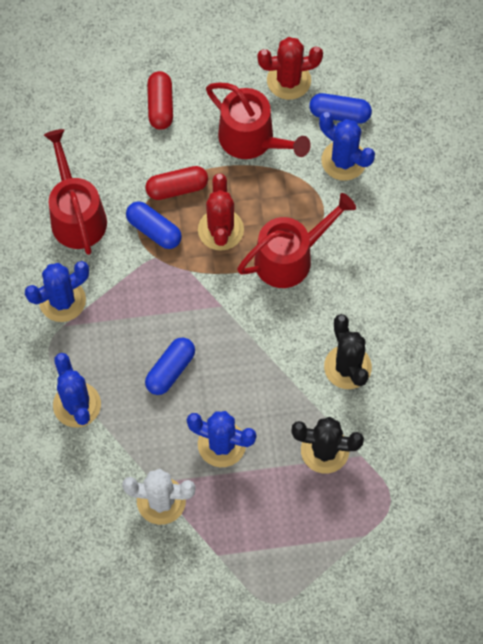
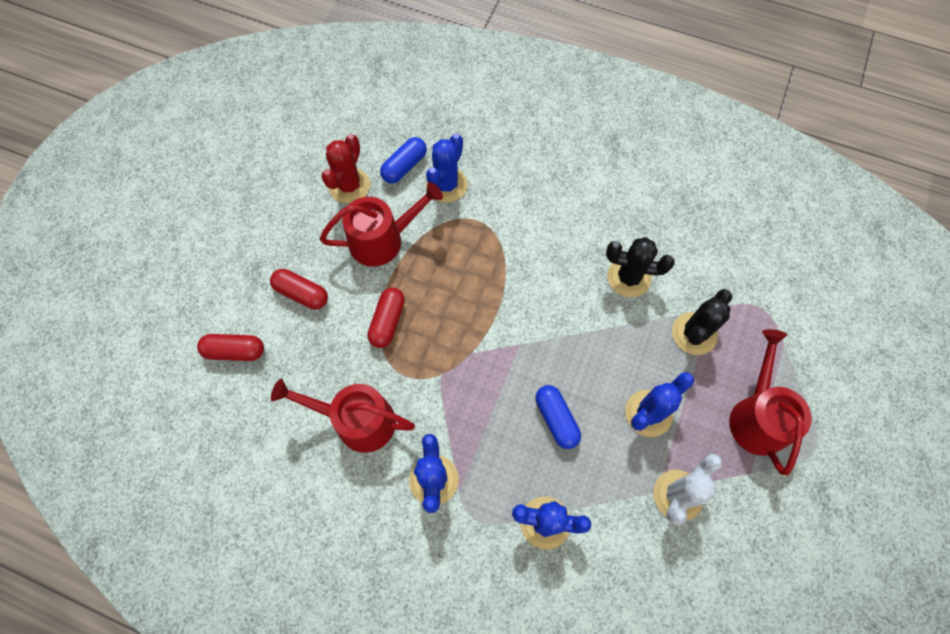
camera: 60 degrees left, 0 degrees up
blue capsule [126,201,182,249] -> none
red cactus [198,174,244,251] -> none
red watering can [237,193,356,288] -> red watering can moved to [729,329,812,475]
blue cactus [319,112,375,181] -> blue cactus turned 45 degrees counterclockwise [426,134,468,203]
none -> red capsule [197,334,264,361]

